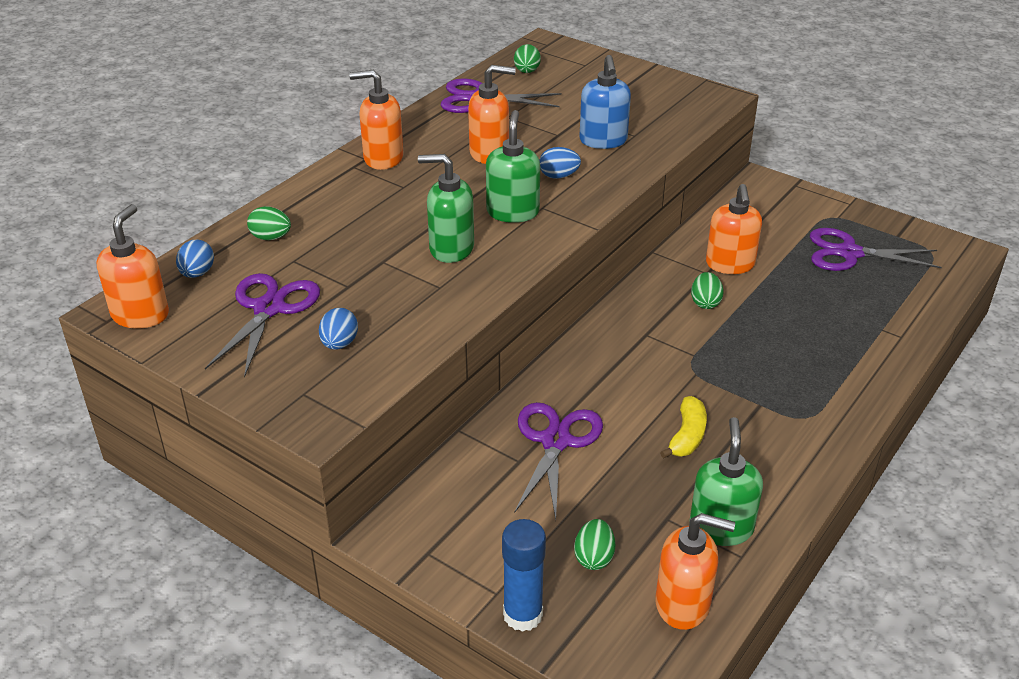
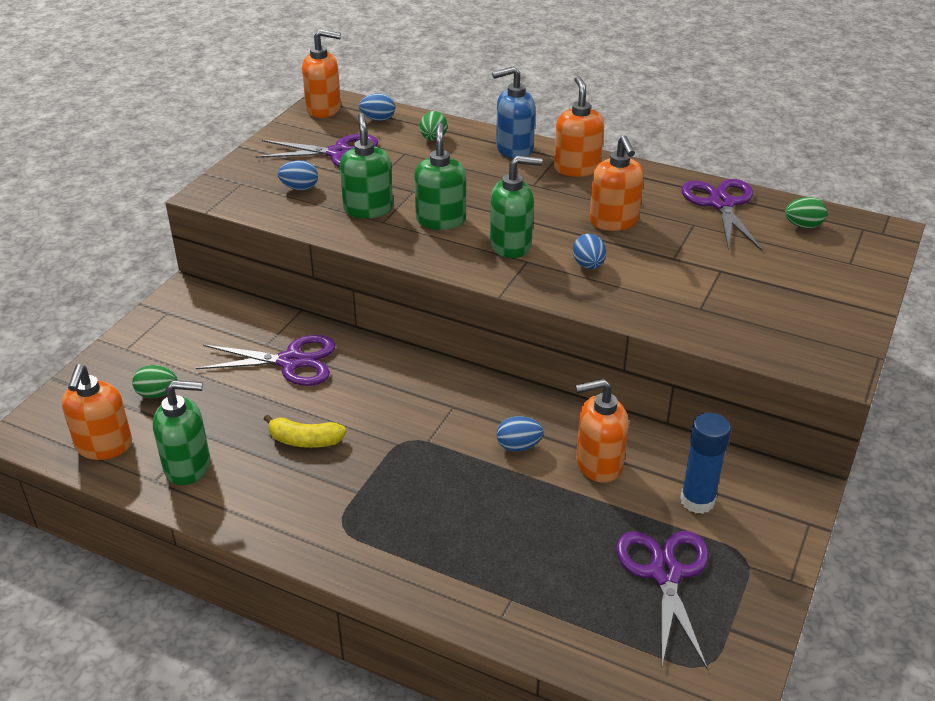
camera: 80 degrees right, 0 degrees up
blue glue stick [502,519,546,632] -> blue glue stick moved to [680,413,731,514]
blue soap dispenser [579,55,631,149] -> blue soap dispenser moved to [492,66,535,159]
green egg [691,272,724,309] -> blue egg [497,416,543,452]
none -> green soap dispenser [340,113,393,218]

